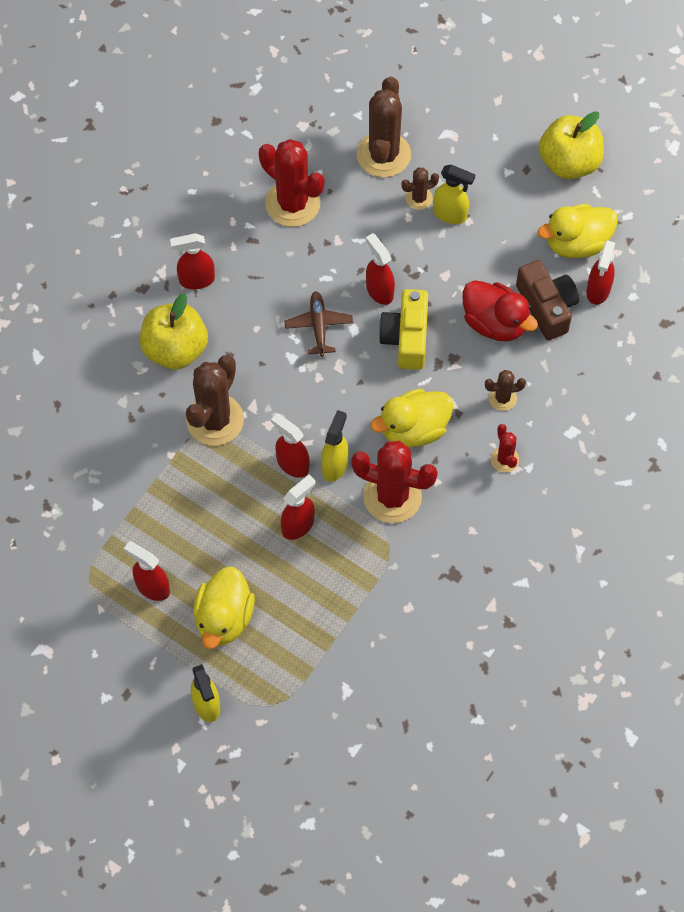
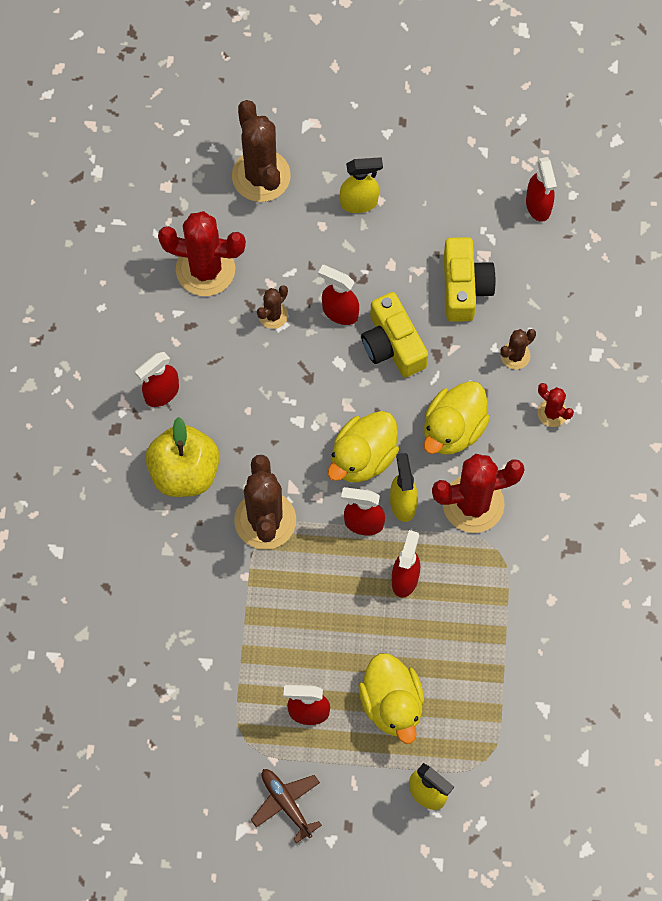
camera: 30 degrees left, 5 degrees up
brown plane [284,291,353,357] -> brown plane moved to [251,769,322,843]
brown cactus [402,168,439,210] -> brown cactus moved to [257,285,288,329]
red duck [463,280,538,341] -> yellow camera [444,237,496,322]
brown camera [516,260,579,340] -> none
yellow duck [538,204,618,258] -> yellow duck moved to [328,411,399,483]
yellow apple [539,111,604,179] -> none

